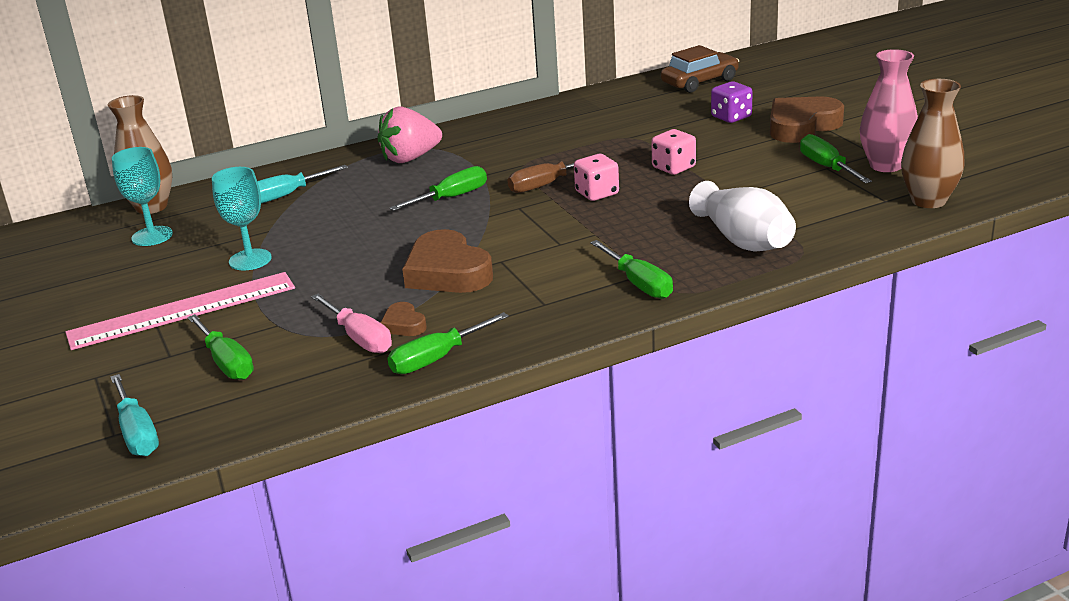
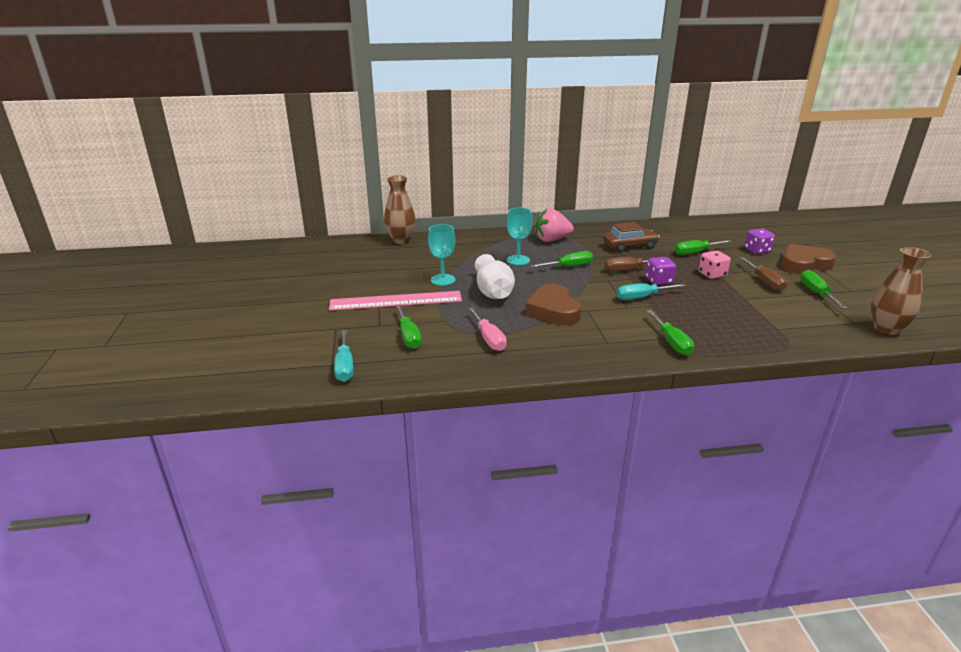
camera: 15 degrees right, 0 degrees up
turquoise goblet [112,147,173,246] -> turquoise goblet moved to [507,207,532,265]
turquoise screwdriver [257,165,348,204] -> turquoise screwdriver moved to [616,283,686,300]
brown heart [380,302,427,336] -> none
green screwdriver [387,312,509,374] -> green screwdriver moved to [675,240,732,255]
pink dice [574,154,619,201] -> purple dice [646,257,676,285]
brown car [661,45,739,93] -> brown car moved to [603,222,659,252]
white vase [689,181,796,252] -> white vase moved to [475,254,515,299]
pink vase [860,49,918,172] -> none
none -> brown screwdriver [739,257,787,291]

